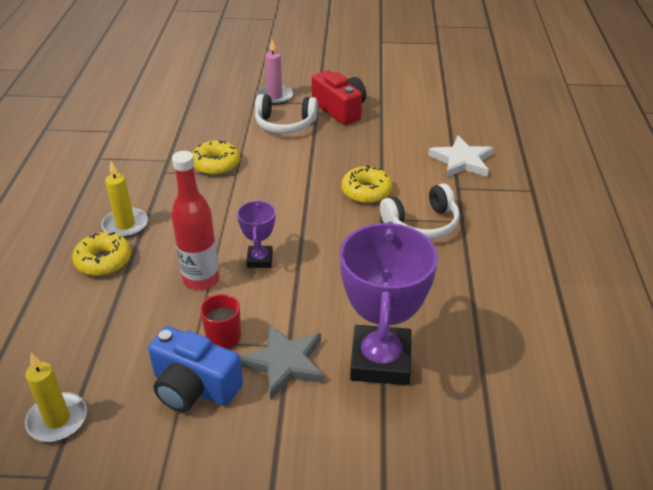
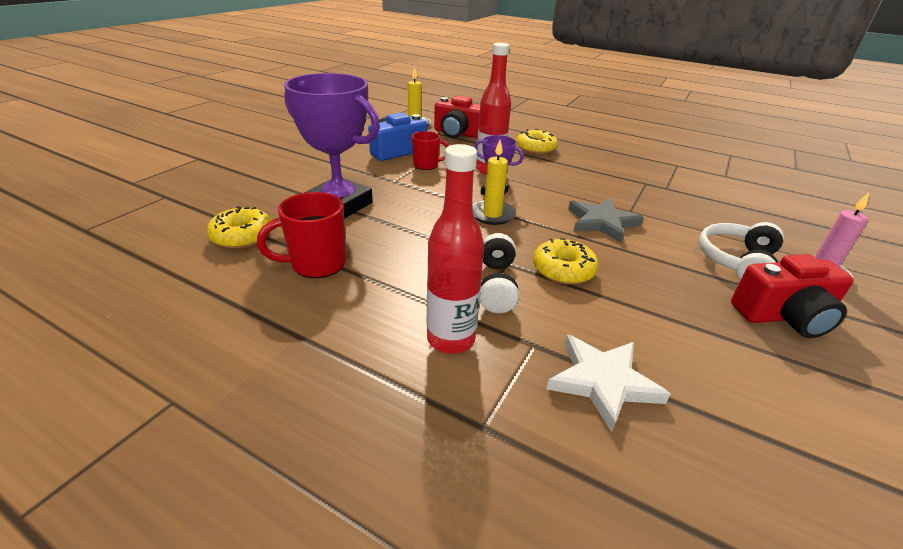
camera: 115 degrees right, 5 degrees down
yellow candle [101,161,148,238] -> yellow candle moved to [472,140,516,225]
yellow donut [192,140,240,175] -> yellow donut moved to [207,206,271,249]
grey star [240,324,324,399] -> grey star moved to [568,198,644,243]
none -> red mug [257,192,346,278]
none -> red bottle [427,144,484,353]
none -> red camera [434,96,480,138]

